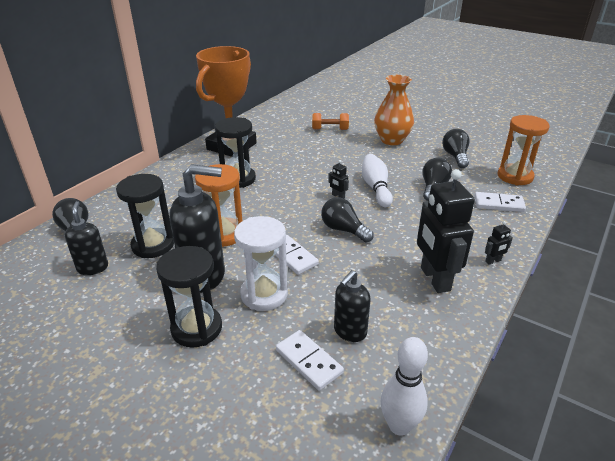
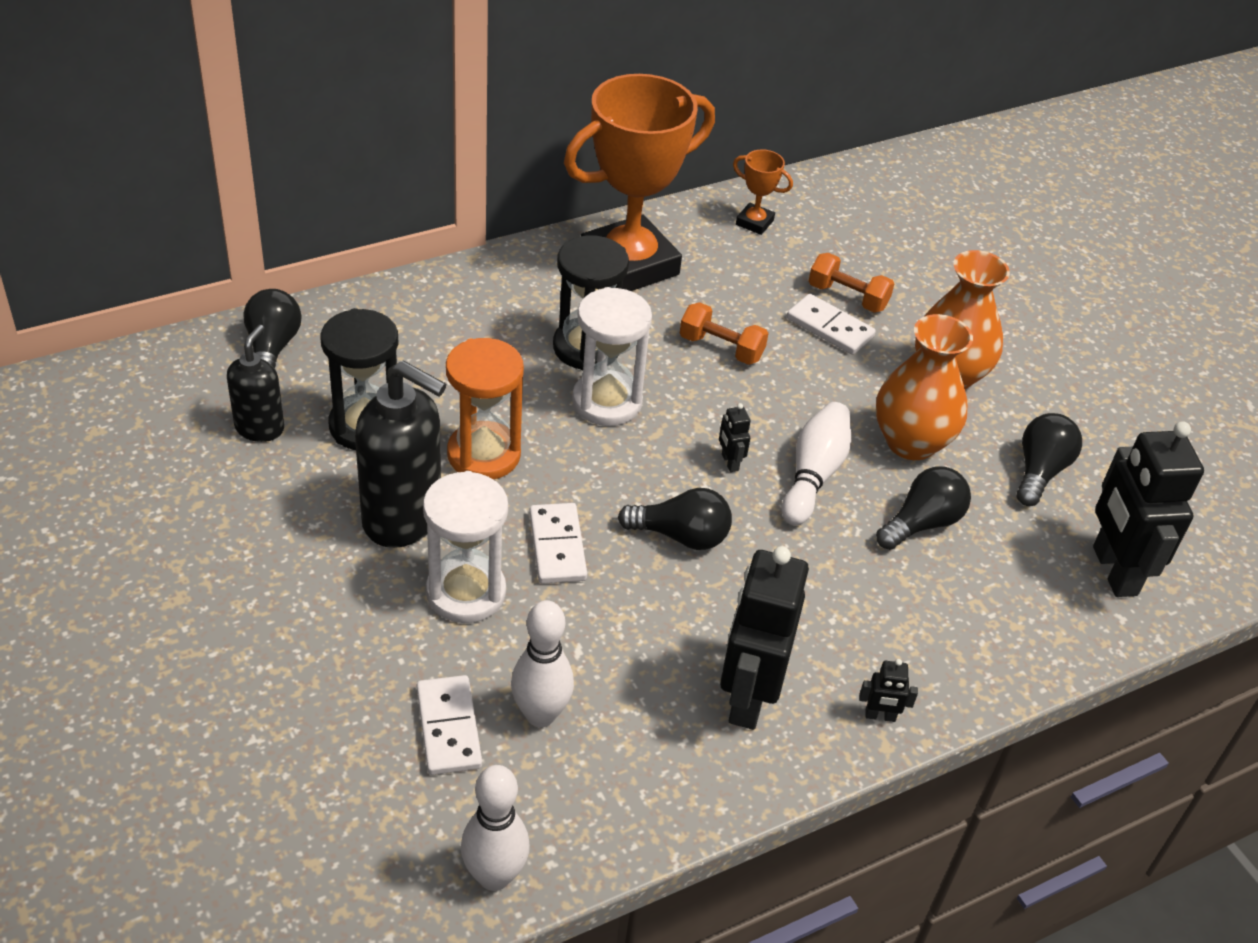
camera: 25 degrees right, 10 degrees up
black hourglass [156,246,222,348] -> none
black light bulb [321,197,374,242] -> black light bulb turned 120 degrees clockwise [618,488,732,550]
black soap dispenser [334,270,371,342] -> white bowling pin [511,600,574,727]
white domino [475,192,526,212] -> white domino moved to [787,294,876,355]
orange hourglass [497,115,549,185] -> black robot [1093,421,1204,597]
none -> white hourglass [572,287,652,426]
none -> orange dumbbell [680,302,769,365]
none -> orange trophy [733,149,793,235]
none -> orange vase [876,314,973,460]

